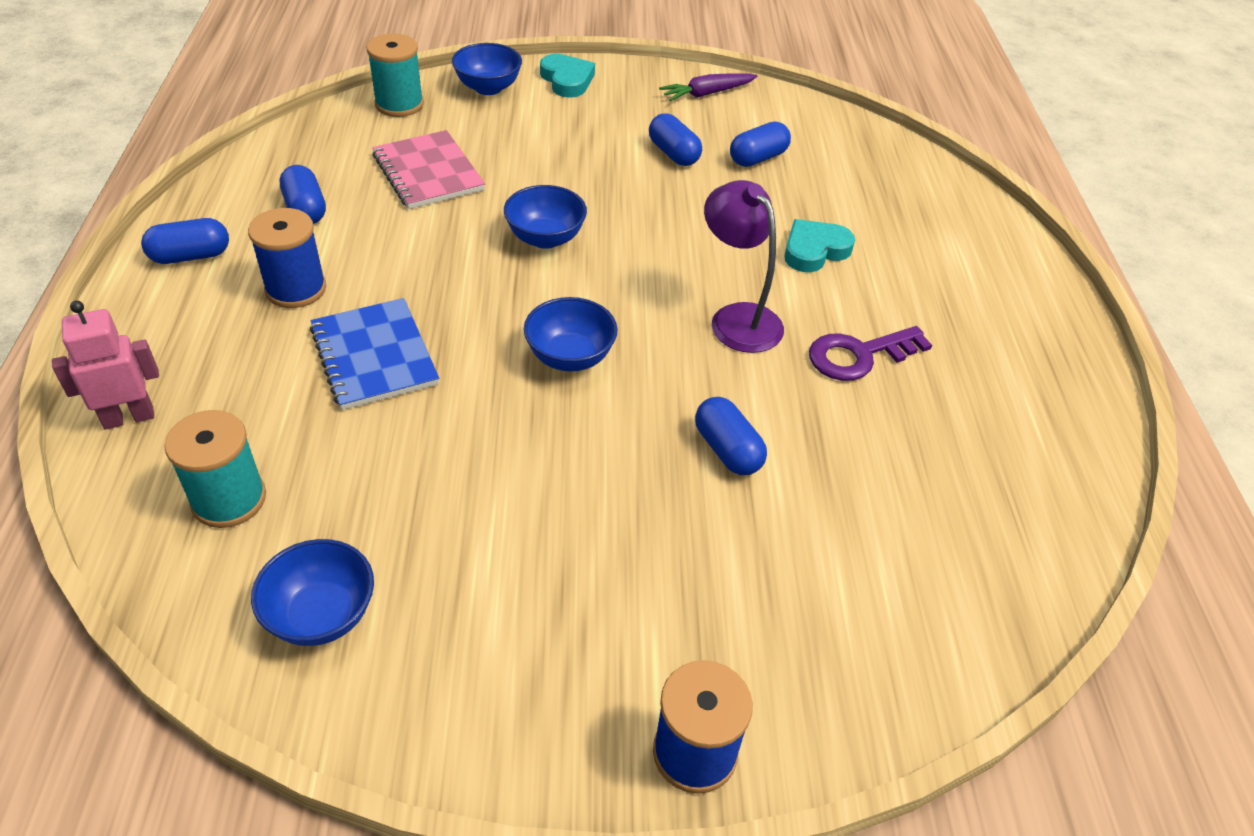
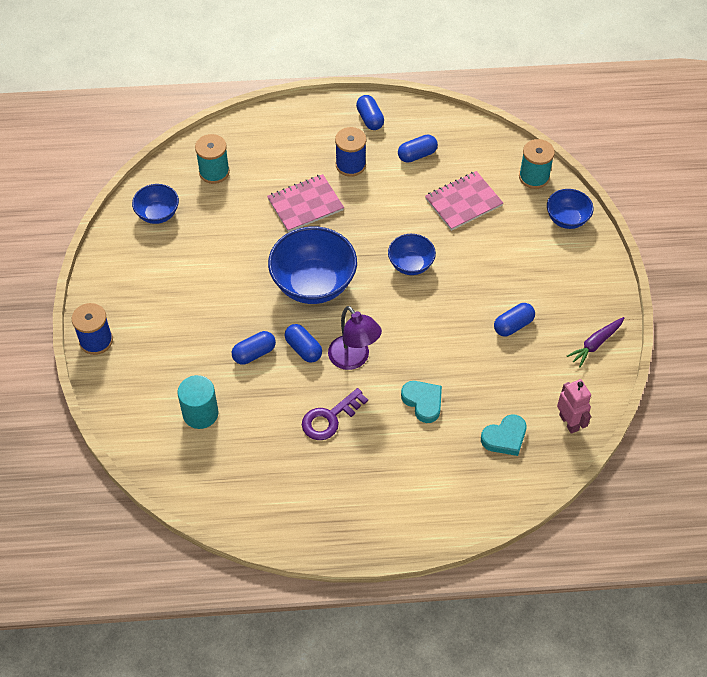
camera: 90 degrees right, 10 degrees up
pink robot [52,301,159,429] -> pink robot moved to [557,379,591,434]
blue notebook [310,298,439,410] -> pink notebook [267,174,344,232]
blue bowl [524,297,618,371] -> blue bowl [268,227,357,304], size x1.83
turquoise heart [540,54,595,98] -> turquoise heart moved to [481,414,526,456]
purple carrot [659,73,758,101] -> purple carrot turned 105 degrees counterclockwise [567,317,624,367]
purple lamp [704,180,784,353] -> purple lamp turned 90 degrees clockwise [328,306,382,370]
blue capsule [730,122,791,167] -> blue capsule moved to [285,324,322,363]
purple key [809,326,932,381] -> purple key turned 105 degrees counterclockwise [302,388,368,440]
none -> turquoise cylinder [178,375,218,429]

